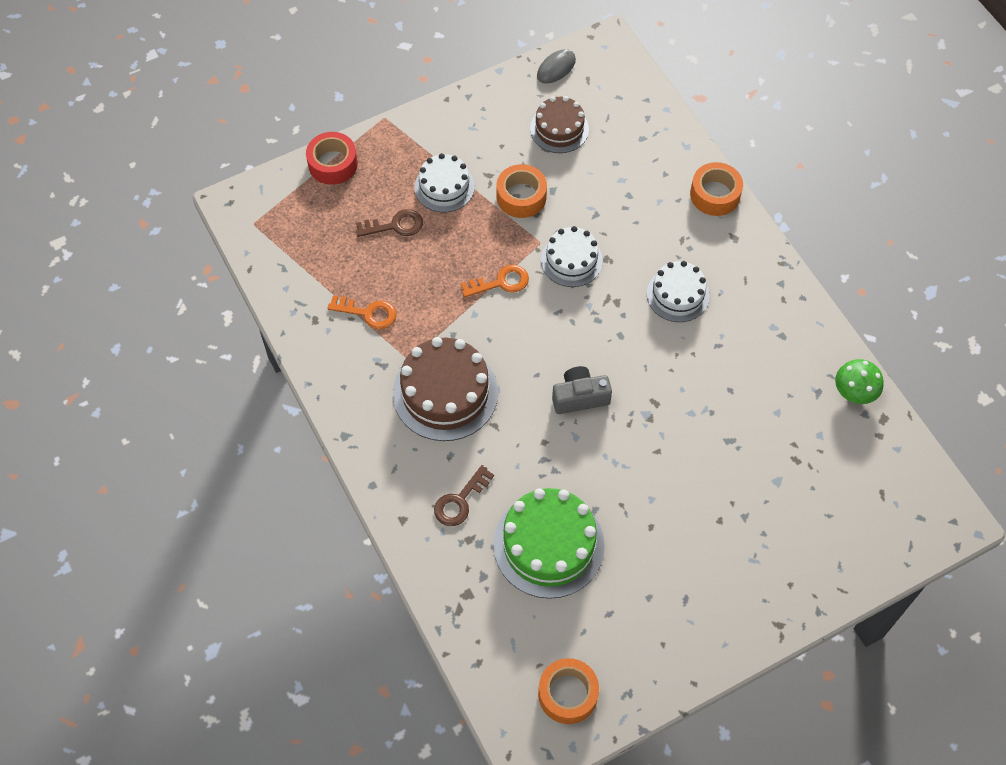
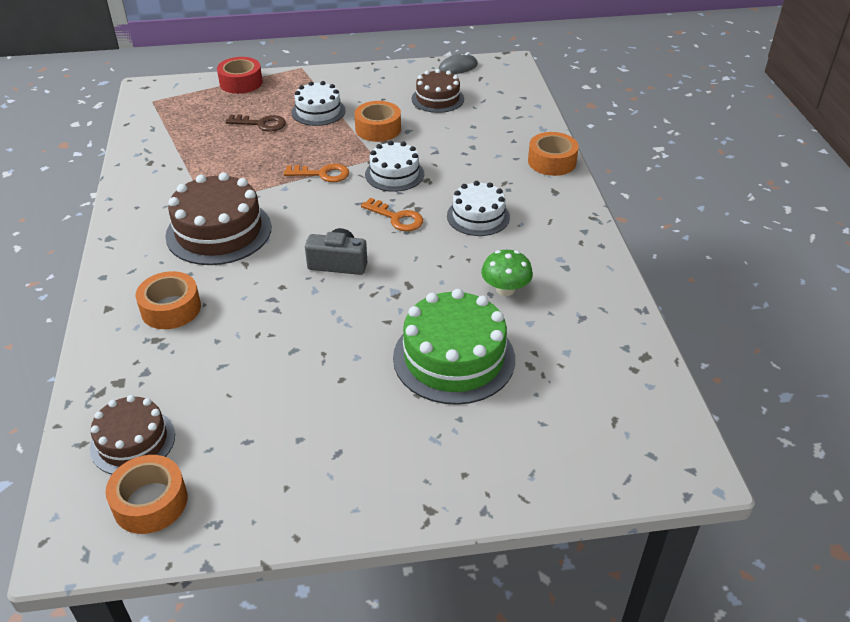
camera: 20 degrees right, 20 degrees down
orange key [328,296,396,329] -> orange key moved to [361,198,423,231]
brown key [434,465,494,526] -> orange tape [136,271,201,329]
green cake [493,488,605,599] -> green cake moved to [393,289,515,405]
green mushroom [835,359,884,404] -> green mushroom moved to [481,250,533,296]
none -> brown cake [90,395,175,474]

